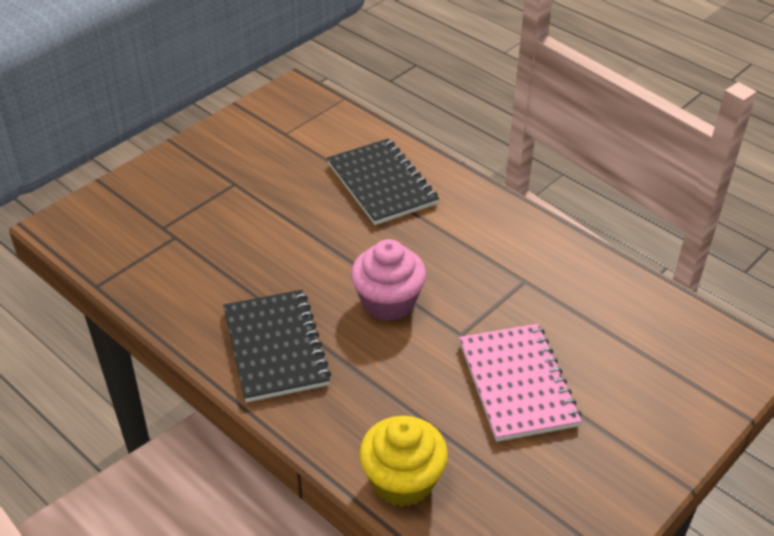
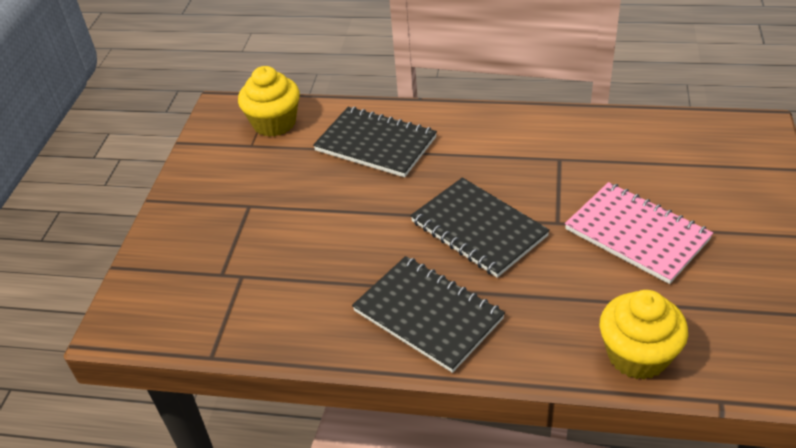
camera: 30 degrees left, 0 degrees up
pink cupcake [351,239,426,321] -> black notebook [410,177,550,278]
none -> yellow cupcake [238,66,300,137]

